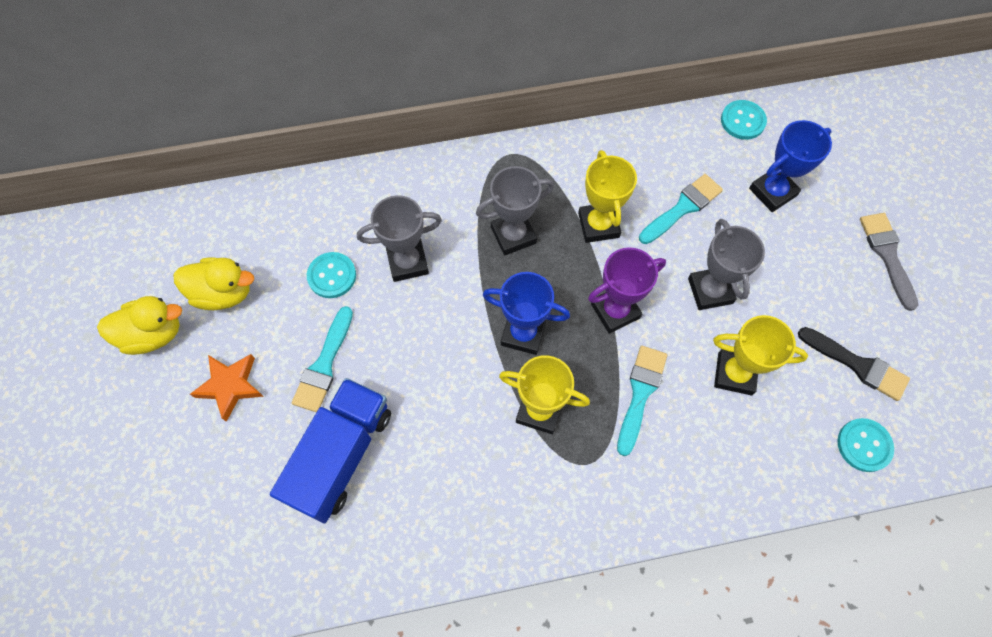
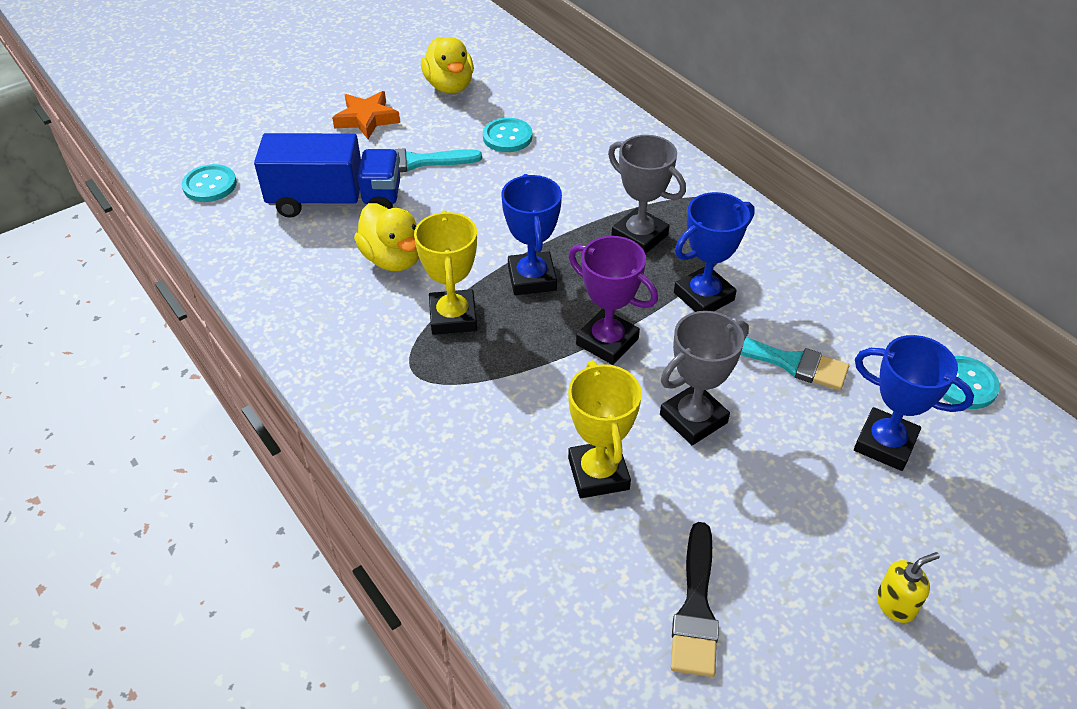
camera: 65 degrees right, 20 degrees down
yellow duck [97,296,182,355] -> yellow duck moved to [354,203,419,271]
grey trophy [357,195,442,282] -> none
yellow trophy [578,150,637,243] -> blue trophy [674,192,755,312]
turquoise brush [617,346,667,456] -> none
turquoise button [837,418,894,472] -> turquoise button moved to [182,164,237,202]
grey brush [860,213,918,311] -> yellow soap dispenser [877,552,940,623]

